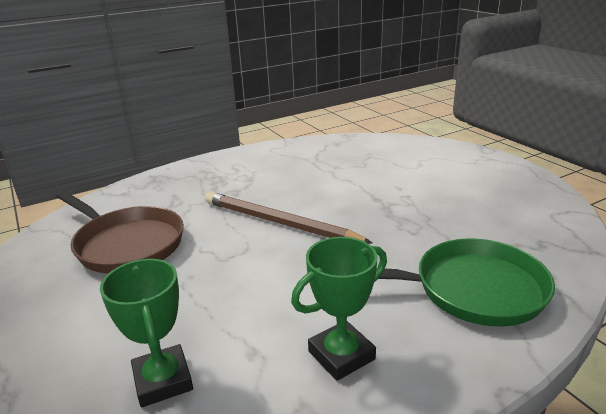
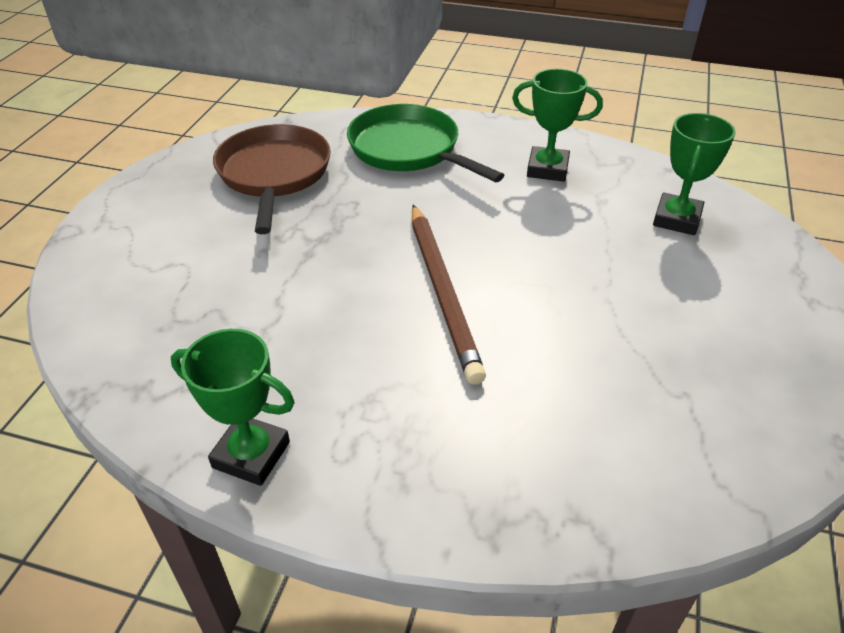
camera: 135 degrees left, 15 degrees up
brown pan [56,191,184,274] -> brown pan moved to [213,124,331,234]
none -> green trophy [171,329,295,486]

